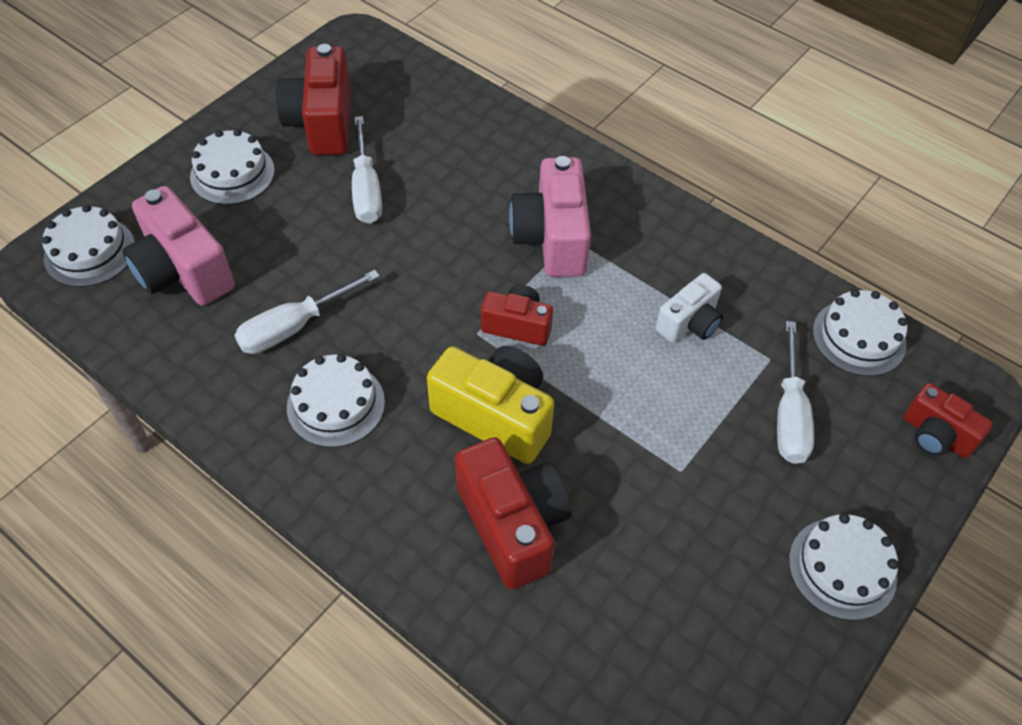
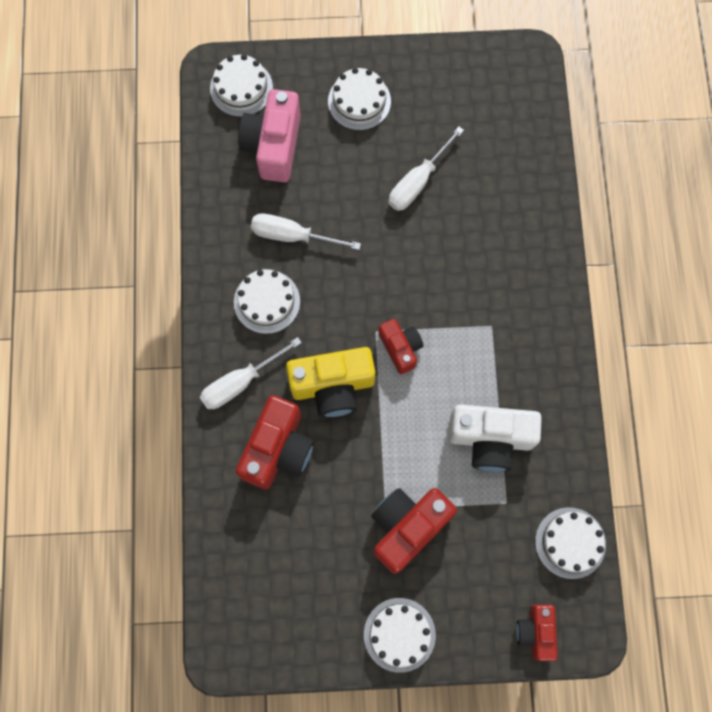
camera: 50 degrees right, 20 degrees up
red camera [276,44,351,155] -> red camera moved to [371,488,457,574]
yellow camera [427,346,554,464] -> yellow camera turned 90 degrees clockwise [286,347,375,418]
pink camera [509,156,591,277] -> none
white camera [656,273,723,343] -> white camera [449,404,542,472], size x1.67
white screwdriver [777,321,814,464] -> white screwdriver moved to [200,337,302,409]

